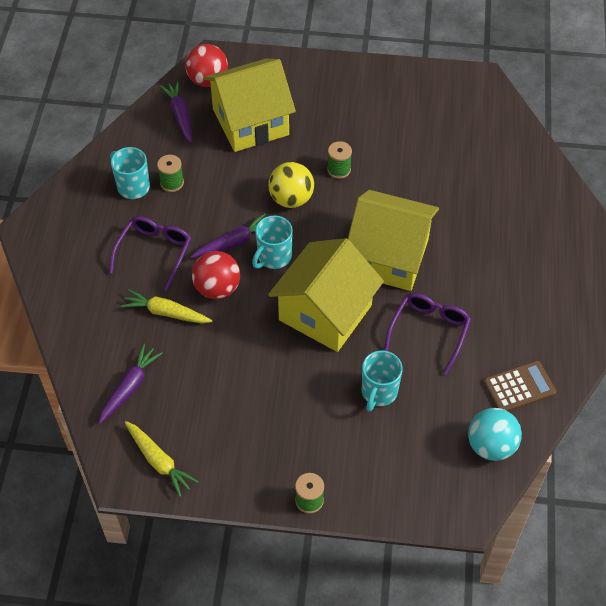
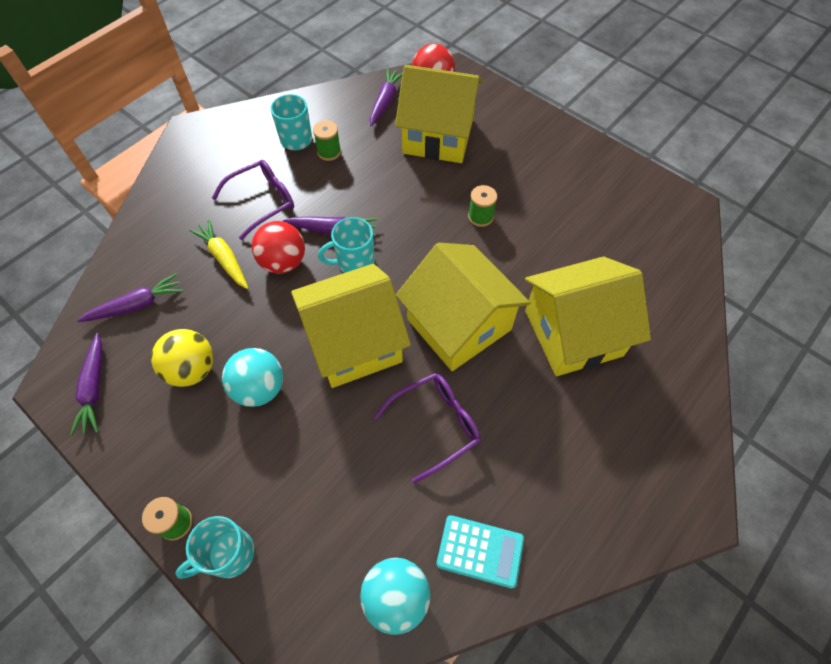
camera: 35 degrees right, 5 degrees up
yellow carrot [124,421,198,497] -> purple carrot [70,333,102,436]
yellow ball [268,162,314,208] -> yellow ball moved to [151,329,213,387]
turquoise mug [362,350,403,411] -> turquoise mug moved to [175,516,255,579]
brown calculator [484,361,556,412] -> turquoise calculator [436,515,524,589]
none -> turquoise ball [222,348,283,407]
none -> yellow house [525,257,651,376]

